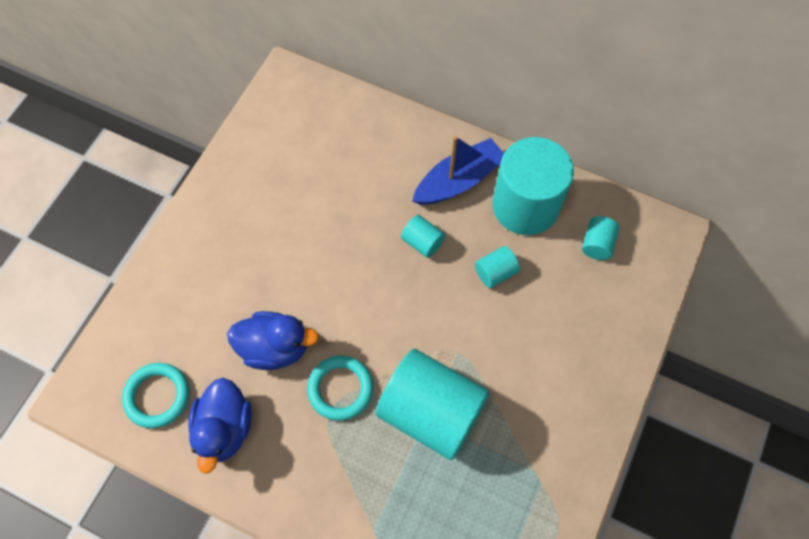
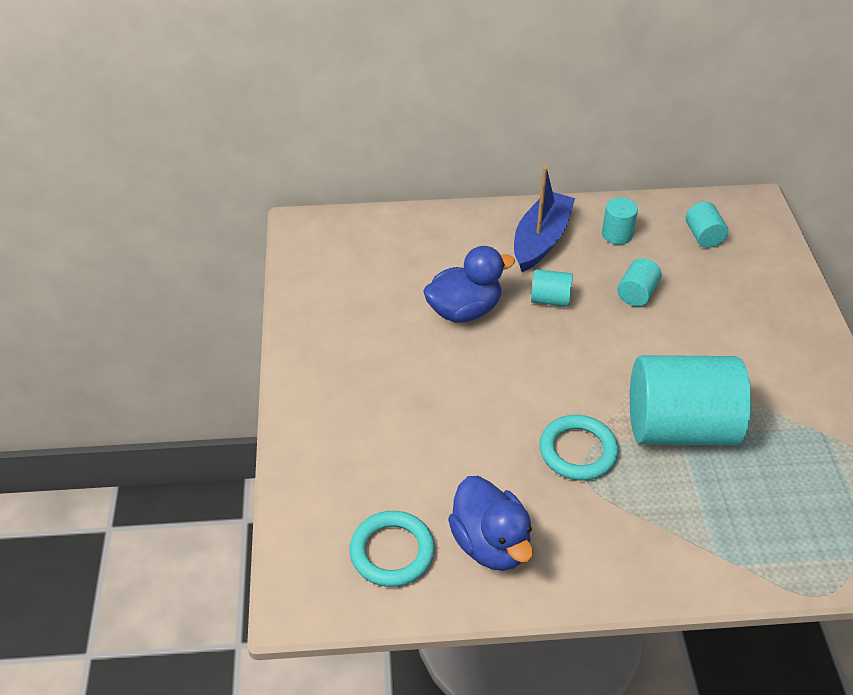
camera: 30 degrees left, 20 degrees down
blue duck [227,311,319,370] -> blue duck moved to [423,246,515,322]
turquoise cylinder [492,137,574,235] -> turquoise cylinder [602,198,638,244], size x0.43

